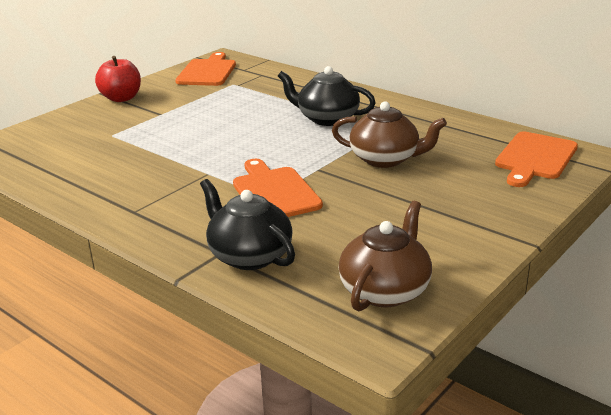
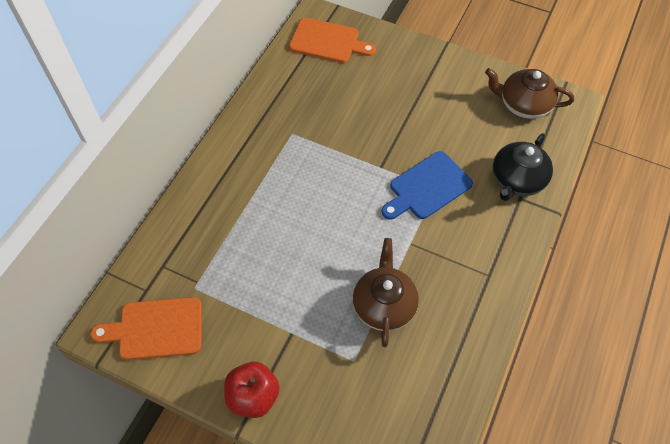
camera: 105 degrees left, 30 degrees up
orange cutting board [233,159,323,217] -> blue cutting board [382,151,473,220]
black teapot [278,66,376,126] -> none
brown teapot [332,101,447,168] -> brown teapot moved to [353,238,419,347]

